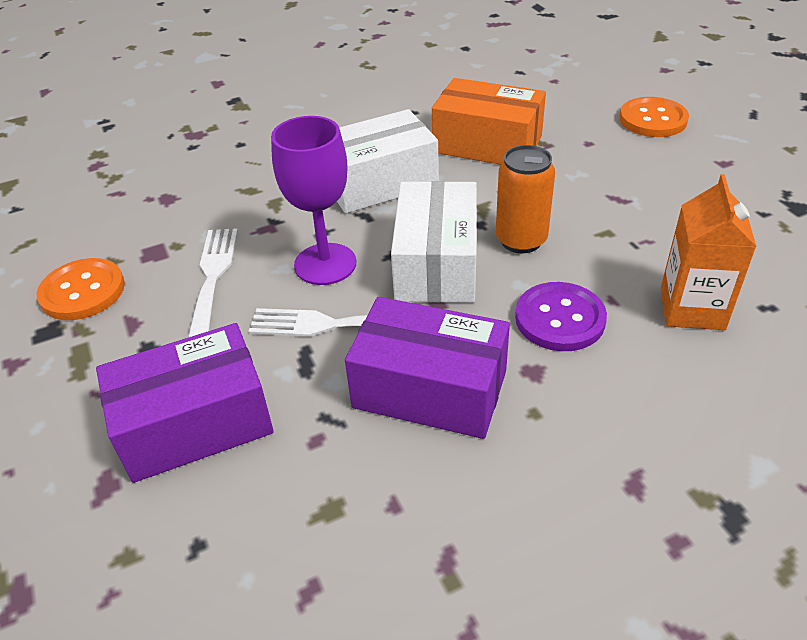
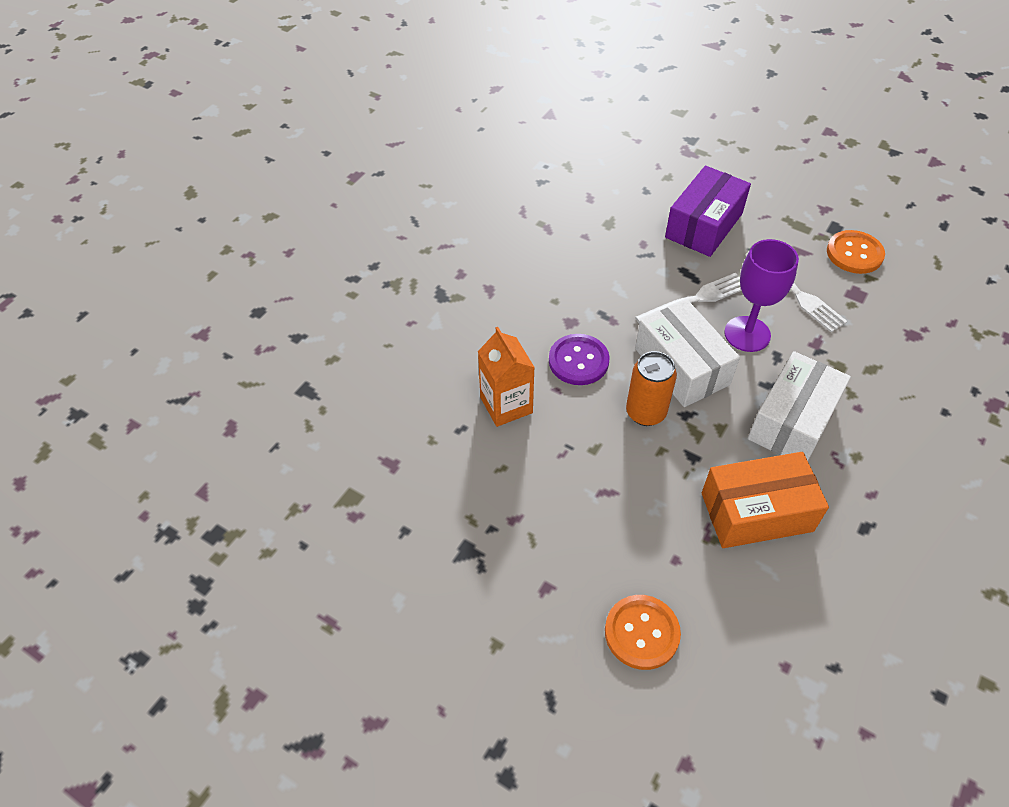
camera: 145 degrees right, 10 degrees up
purple box [345,297,510,439] -> none

